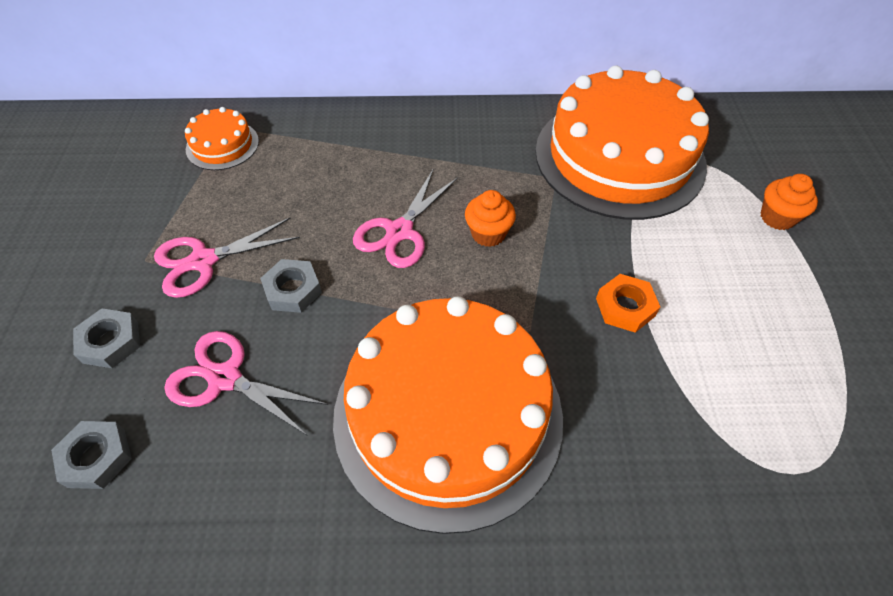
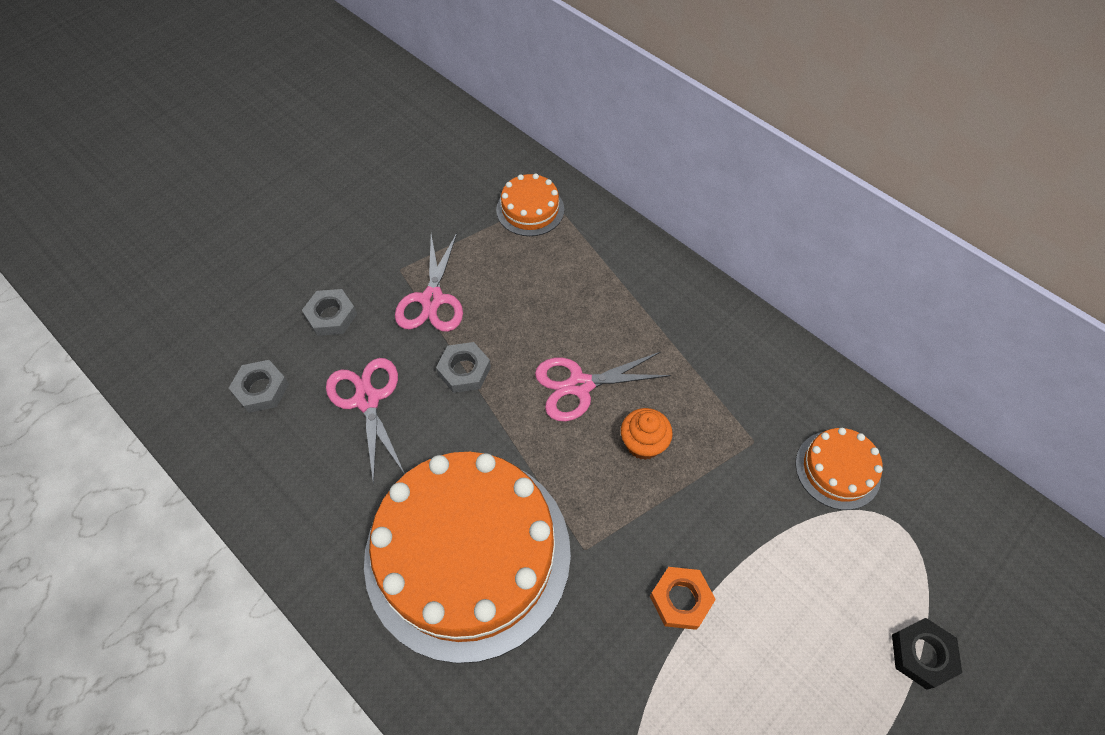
camera: 45 degrees right, 5 degrees up
pink scissors [154,218,300,298] -> pink scissors turned 105 degrees counterclockwise [395,233,463,332]
orange cake [535,65,709,220] -> orange cake [795,428,883,510], size x0.43
orange cupcake [761,174,818,230] -> black nut [892,618,962,690]

